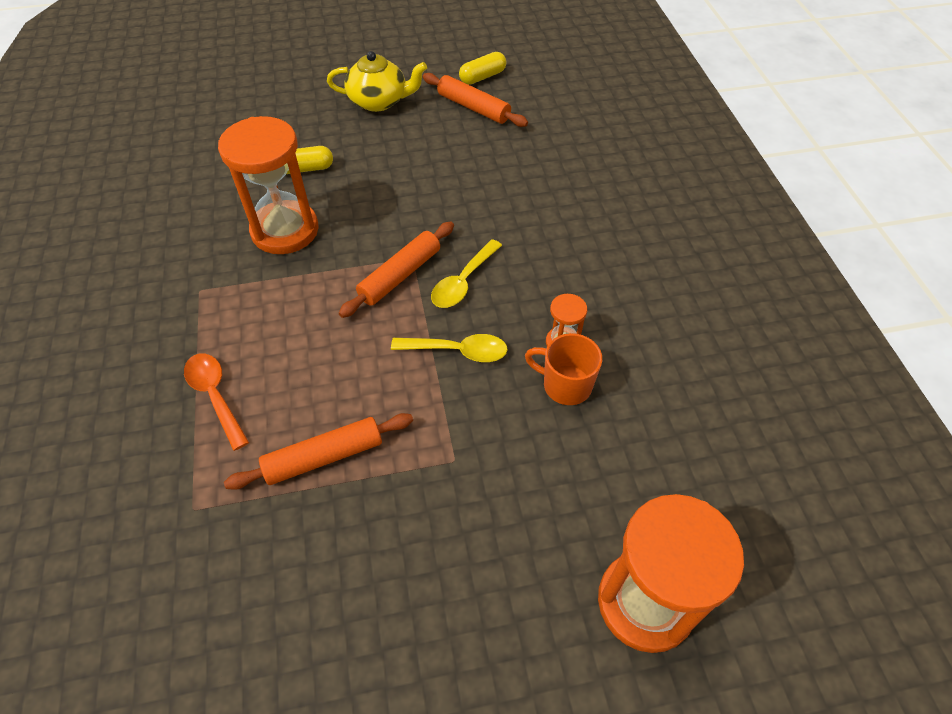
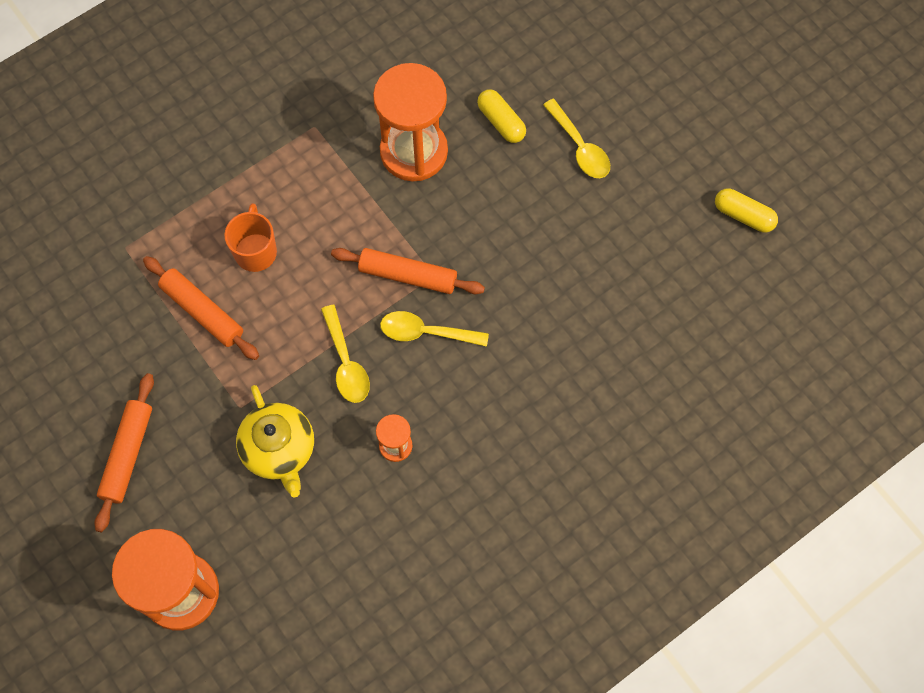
camera: 65 degrees right, 15 degrees up
orange spoon [184,353,249,451] -> none
yellow teapot [327,51,427,112] -> yellow teapot moved to [236,385,314,497]
orange rolling pin [423,73,528,127] -> orange rolling pin moved to [94,373,154,532]
orange mug [525,333,602,405] -> orange mug moved to [224,203,277,272]
none -> yellow spoon [543,99,610,178]

